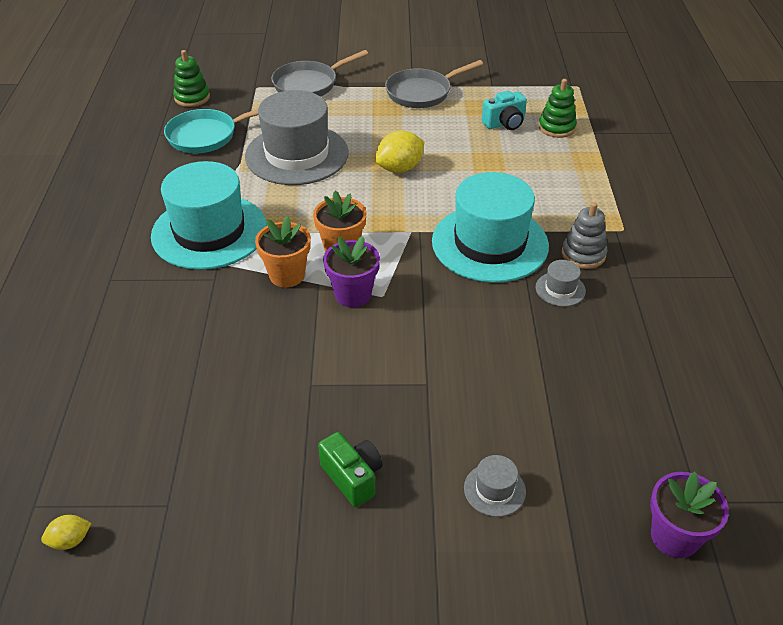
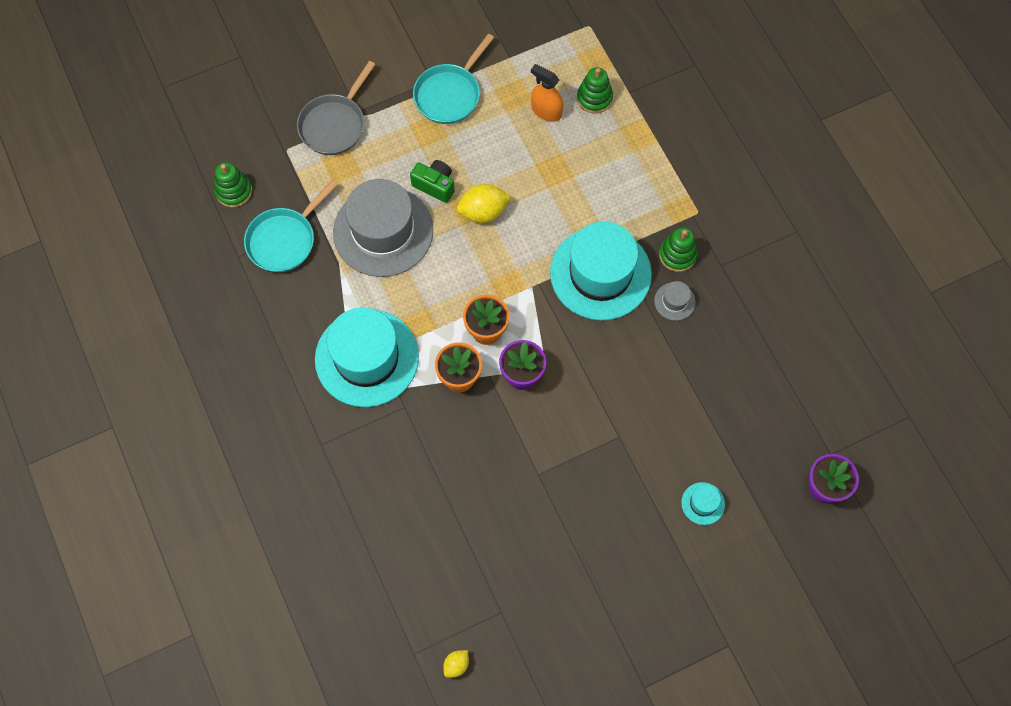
camera: 25 degrees left, 25 degrees up
green camera [318,432,383,507] -> green camera moved to [410,160,455,203]
yellow lemon [375,131,424,173] -> yellow lemon turned 45 degrees clockwise [457,184,511,223]
grey pan [385,60,483,108] -> turquoise pan [413,34,494,124]
grey hat [464,455,526,517] -> turquoise hat [681,482,725,525]
turquoise camera [482,91,527,130] -> orange spray bottle [531,64,563,122]
grey stacking toy [562,202,608,269] -> green stacking toy [659,227,698,272]

